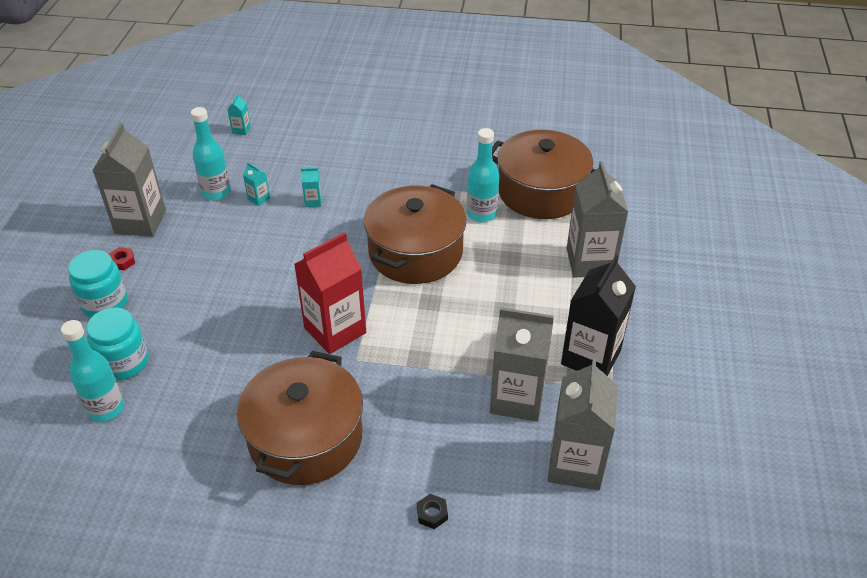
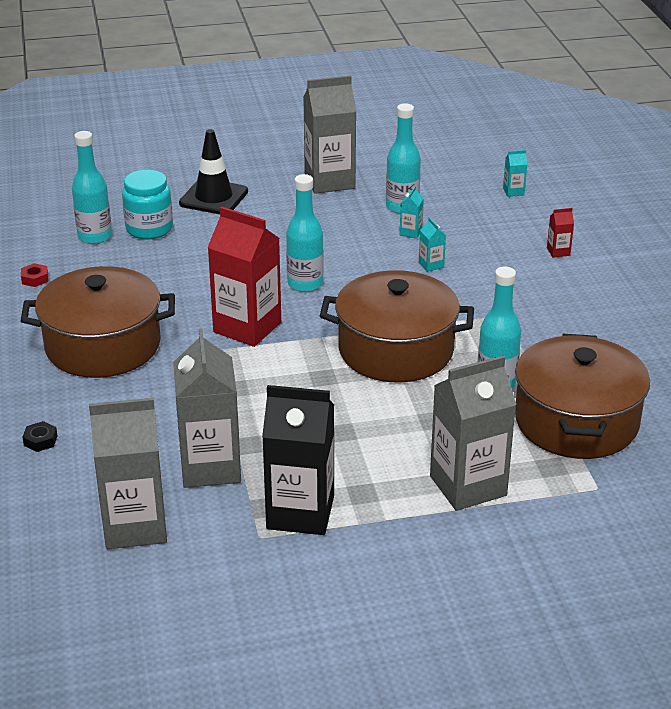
camera: 70 degrees right, 10 degrees down
turquoise jar [68,250,128,317] -> black traffic cone [179,129,248,214]
red nut [109,247,135,270] -> red nut moved to [21,263,48,287]
none -> turquoise bottle [286,174,324,292]
none -> red carton [547,208,574,257]

